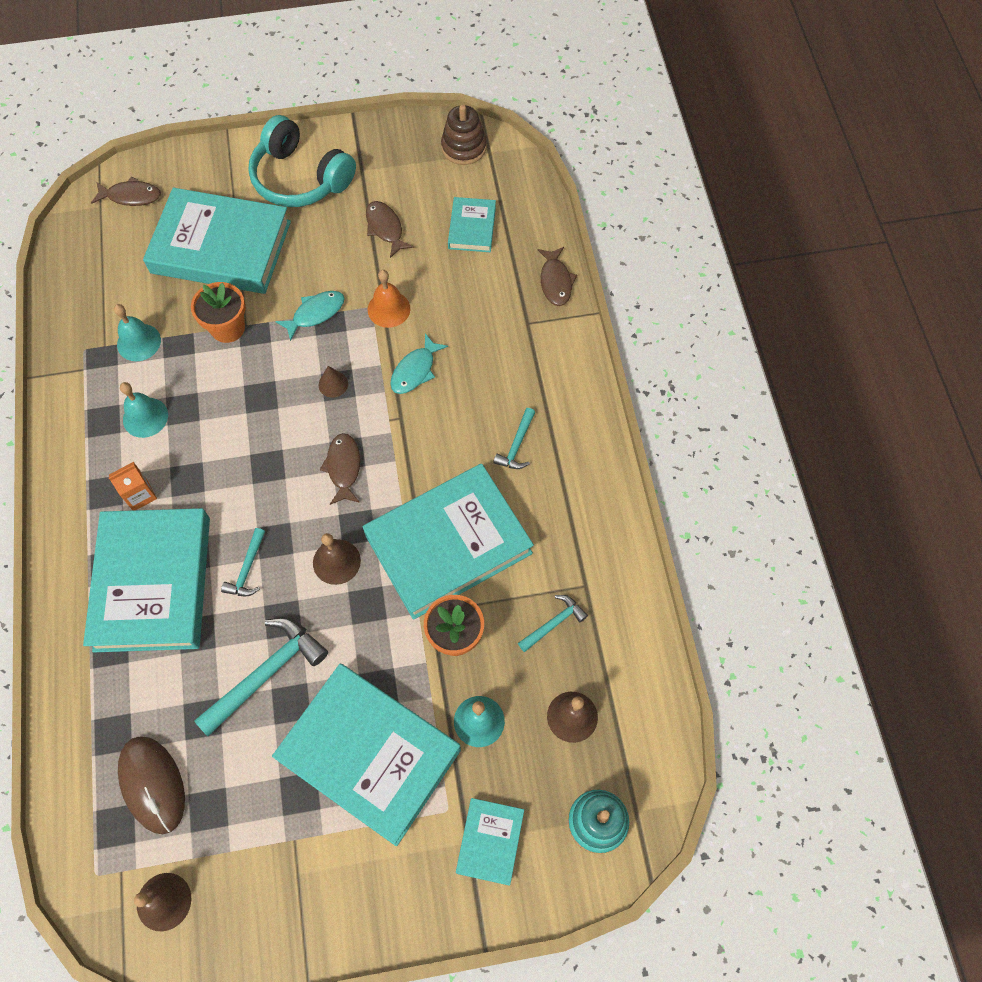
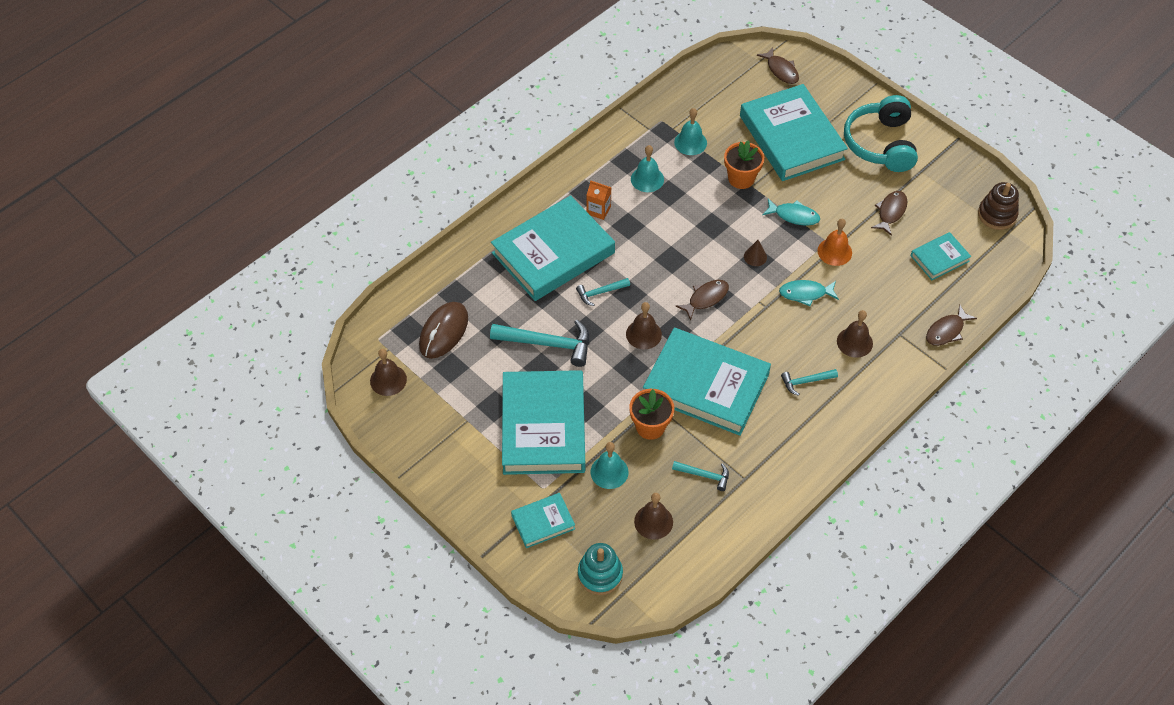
camera: 55 degrees right, 10 degrees down
none -> brown bell [837,310,873,358]

